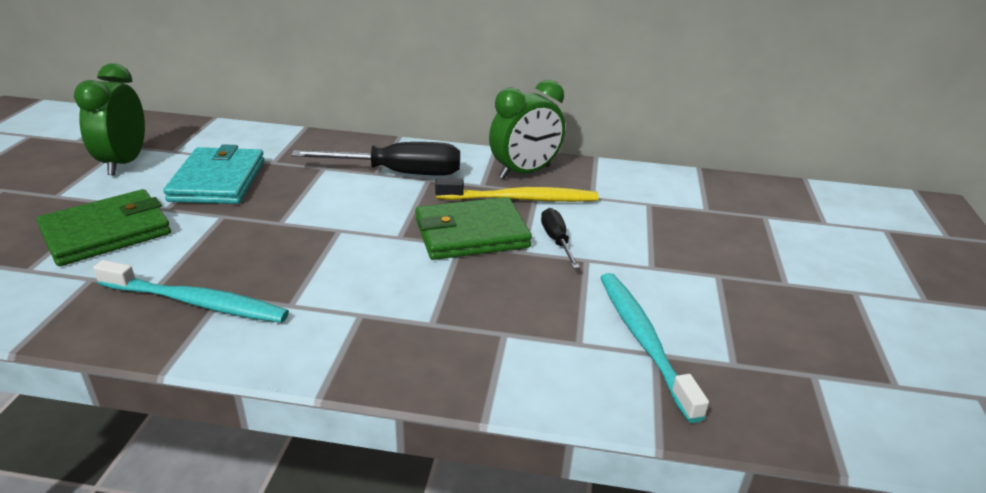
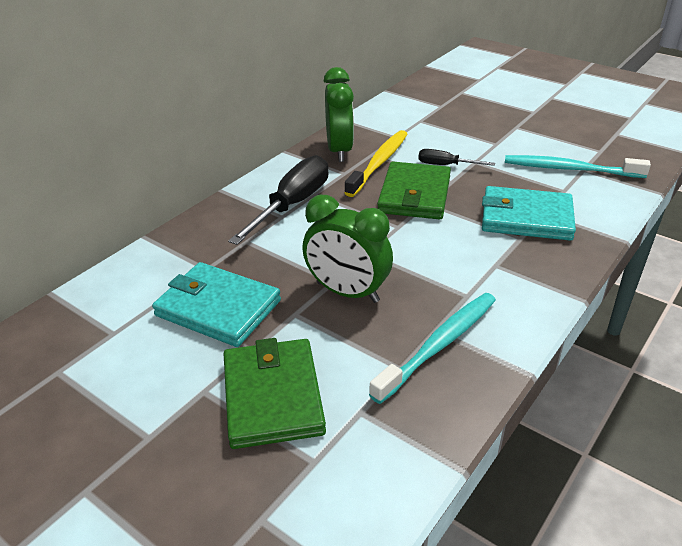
camera: 60 degrees left, 5 degrees up
green clock [74,63,145,175] -> green clock moved to [302,195,393,303]
none -> turquoise wallet [482,186,576,241]

